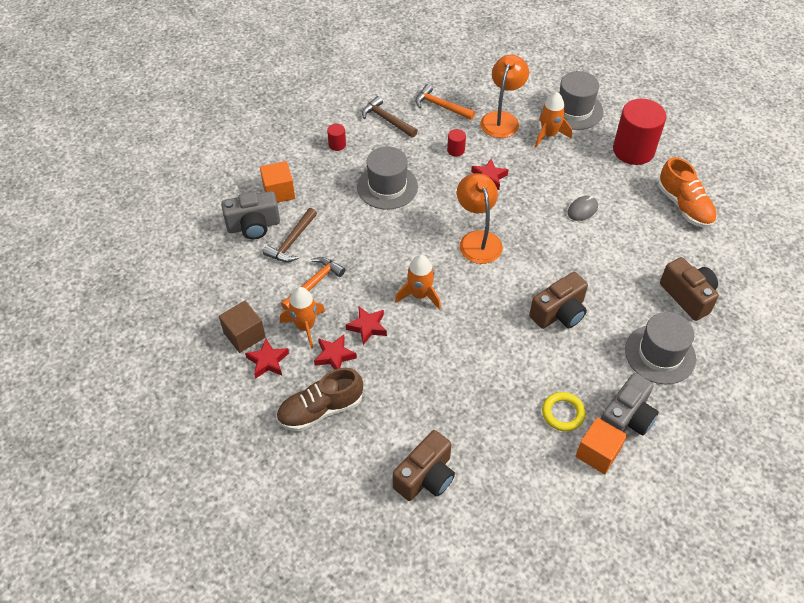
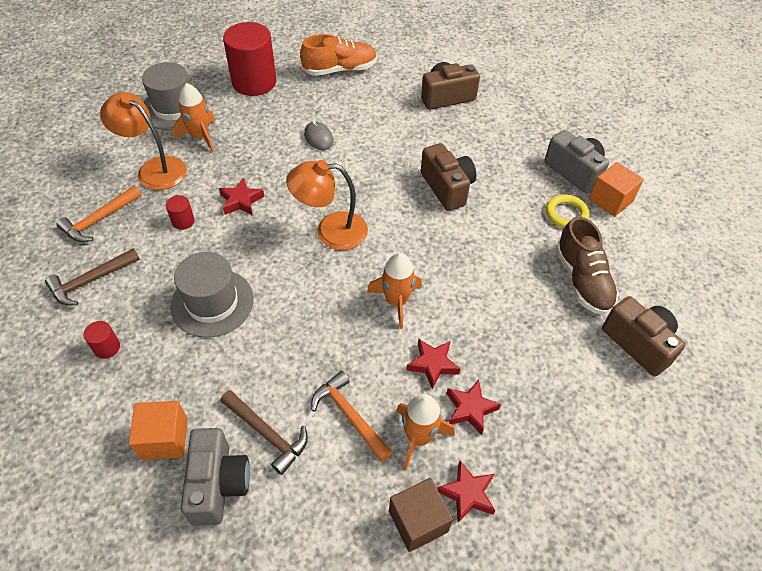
camera: 80 degrees left, 0 degrees up
brown shoe [276,368,363,431] -> brown shoe moved to [556,216,619,315]
grey hat [625,312,696,384] -> none

